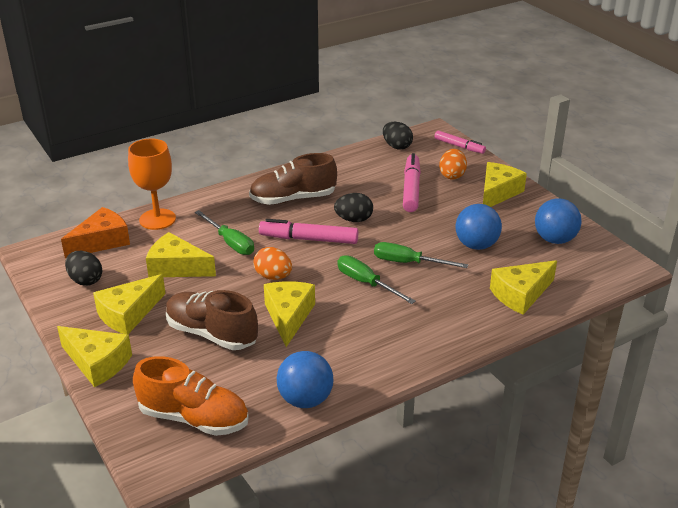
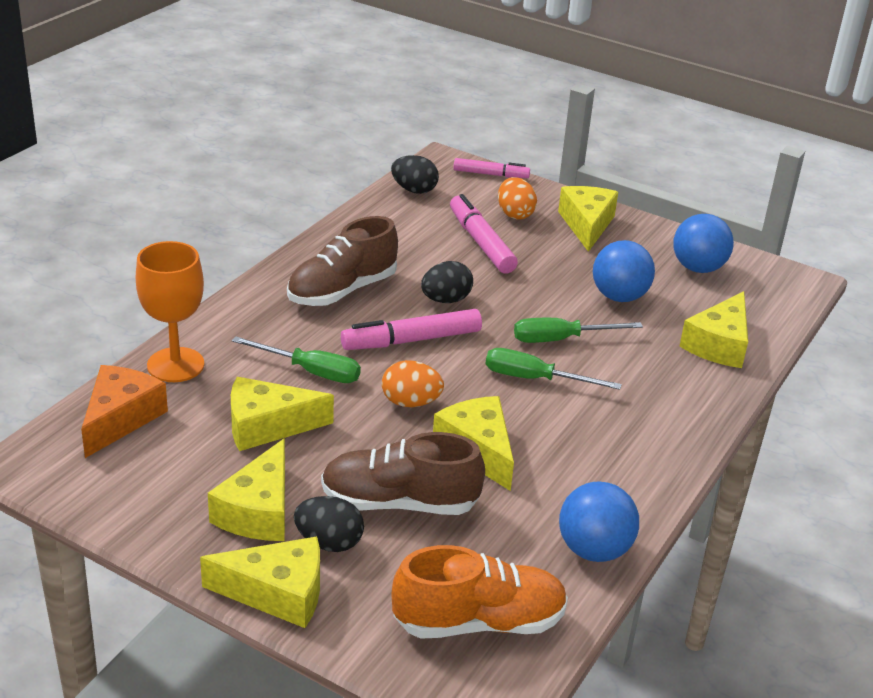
camera: 30 degrees left, 0 degrees up
black egg [65,251,102,286] -> black egg moved to [294,496,364,552]

